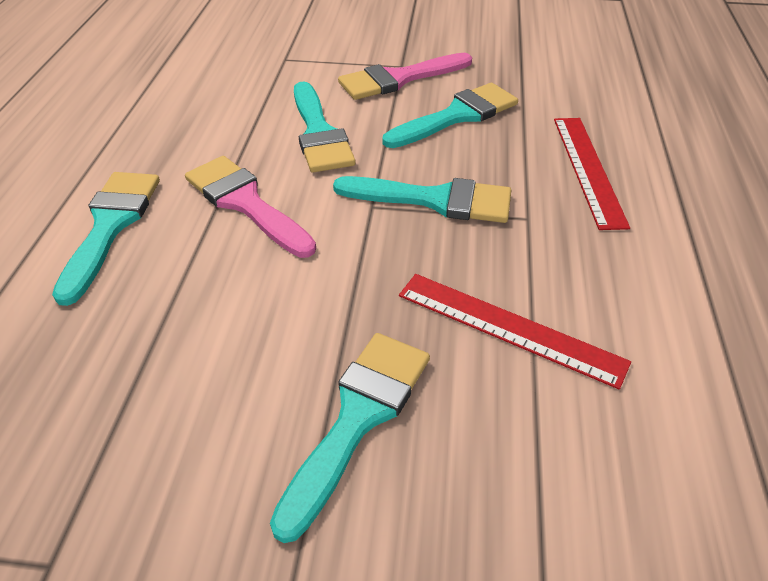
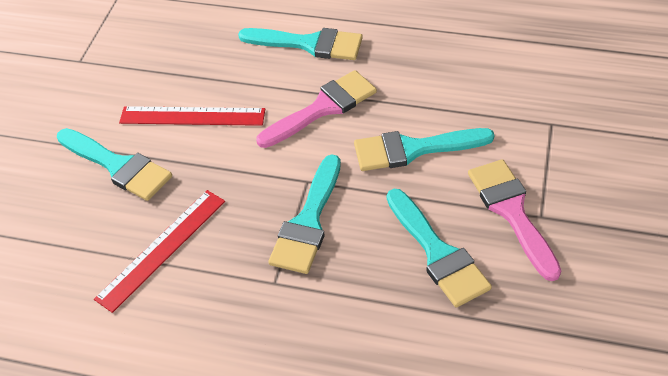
camera: 100 degrees right, 5 degrees up
red ruler [554,118,630,230] -> red ruler moved to [119,106,265,126]

